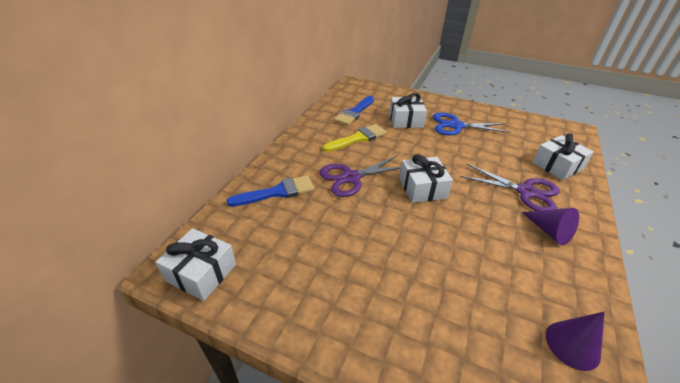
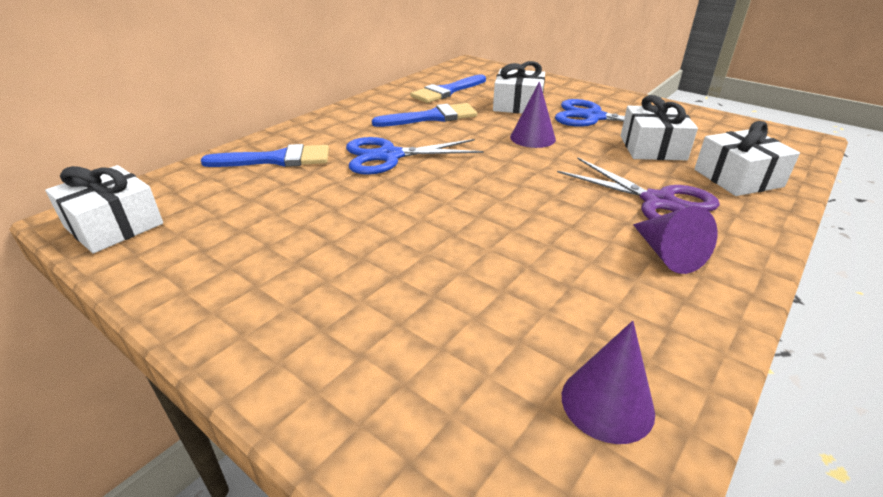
camera: 15 degrees right, 5 degrees down
purple scissors [319,156,401,197] -> blue scissors [346,137,484,175]
yellow brush [322,124,387,152] -> blue brush [372,103,477,127]
white gift [399,154,453,203] -> white gift moved to [621,95,698,160]
none -> purple cone [510,81,556,148]

